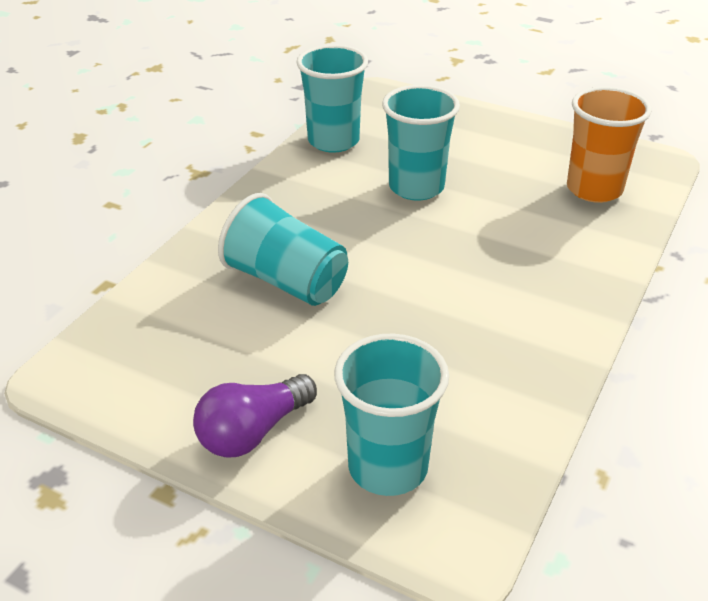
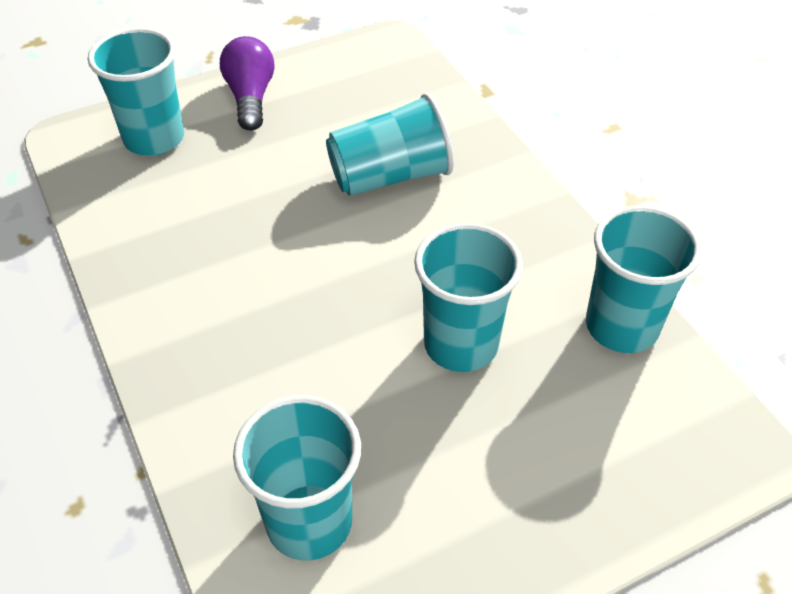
camera: 125 degrees right, 10 degrees up
orange cup [567,87,651,203] -> turquoise cup [233,395,361,561]

